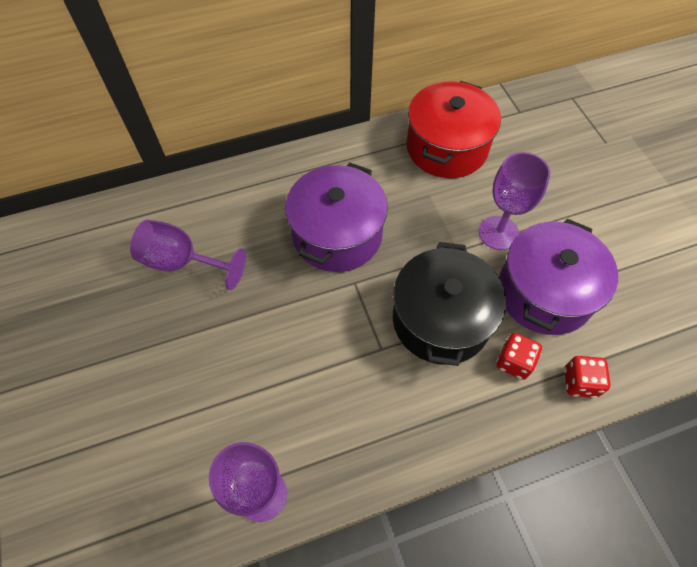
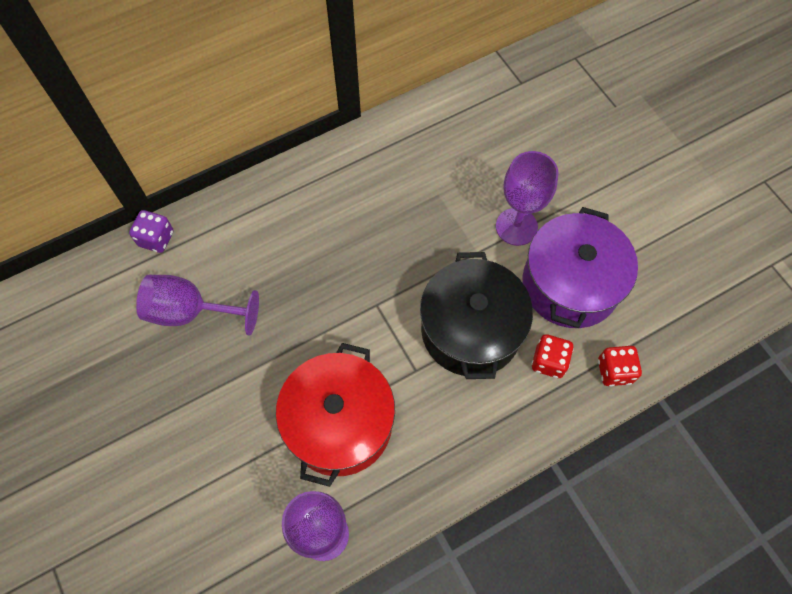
camera: 10 degrees left, 5 degrees up
purple pot [285,162,388,272] -> none
red pot [406,81,501,178] -> red pot moved to [276,343,395,487]
none -> purple dice [129,210,173,253]

